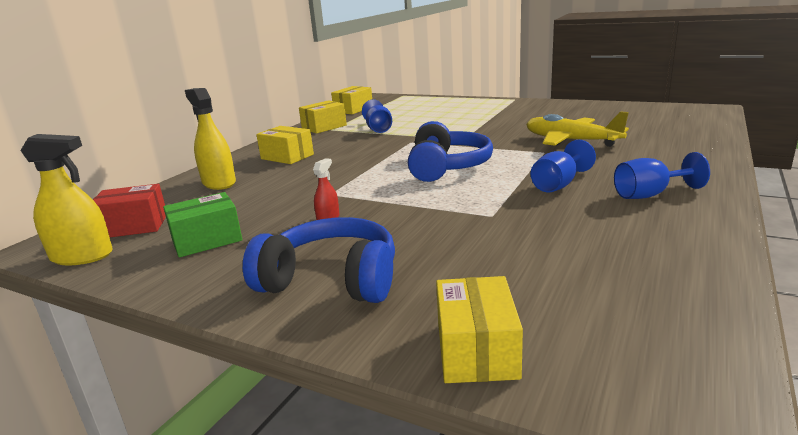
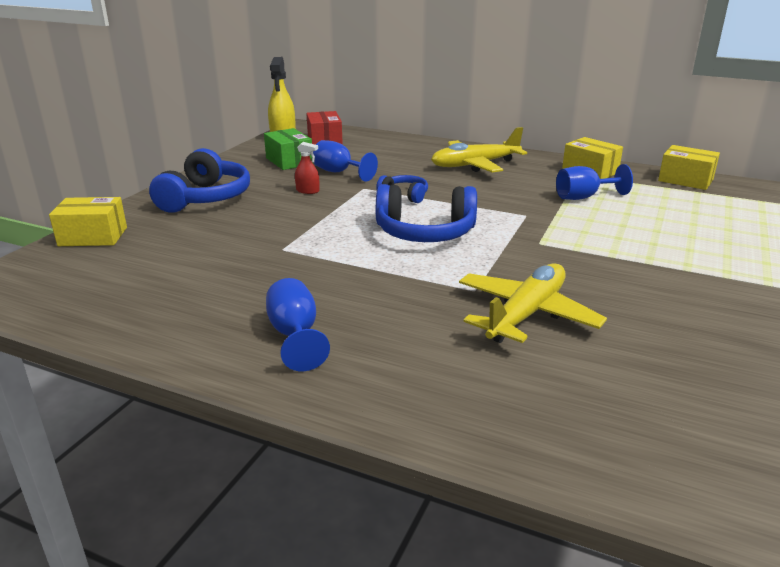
camera: 85 degrees right, 5 degrees up
yellow spray bottle [185,88,236,190] -> none
yellow box [256,126,314,164] -> yellow plane [431,127,527,172]
blue goblet [531,140,596,192] -> blue goblet moved to [313,140,378,182]
none -> blue headphones [376,175,428,203]

